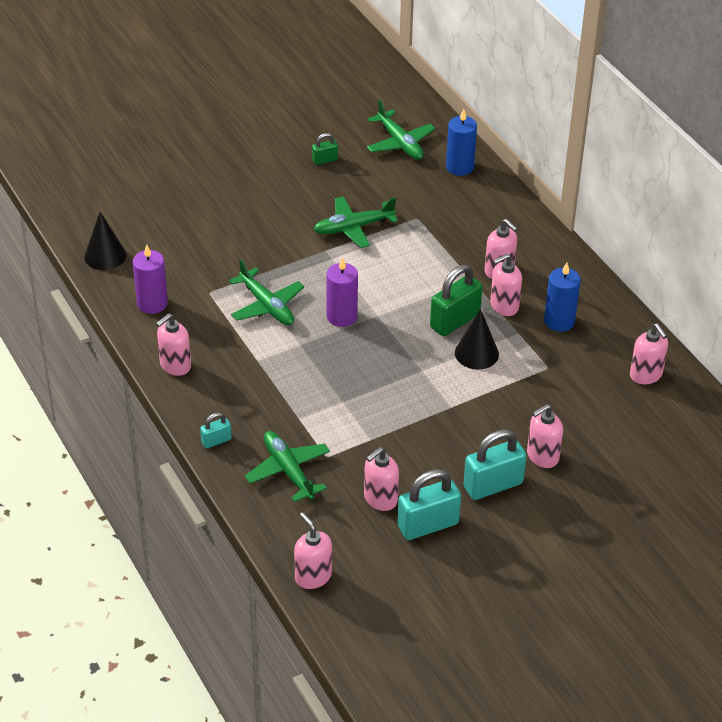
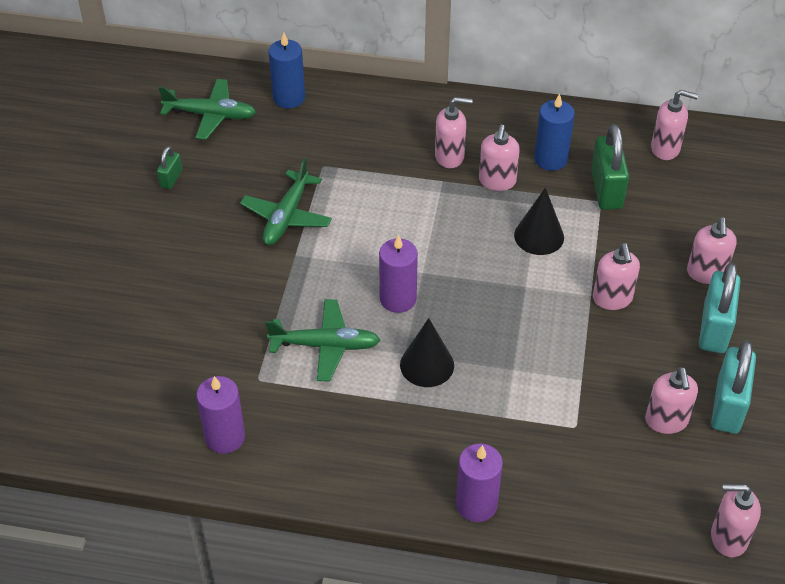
camera: 50 degrees left, 5 degrees up
black cone [84,212,126,270] -> black cone moved to [400,318,454,387]
pink soap dispenser [156,313,191,376] -> pink soap dispenser moved to [593,243,640,310]
turquoise padlock [200,412,232,449] -> purple candle [456,443,503,522]
green plane [245,431,330,502] -> none
green padlock [430,265,483,336] -> green padlock moved to [591,124,629,210]

